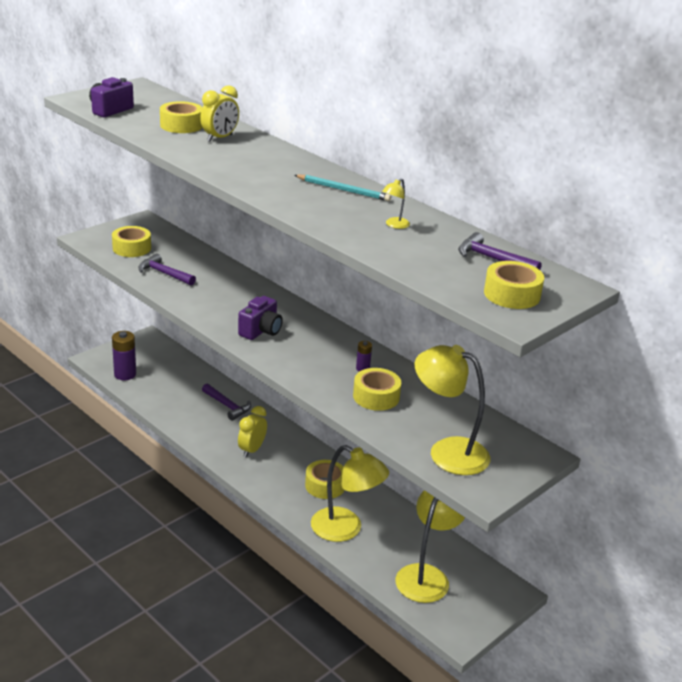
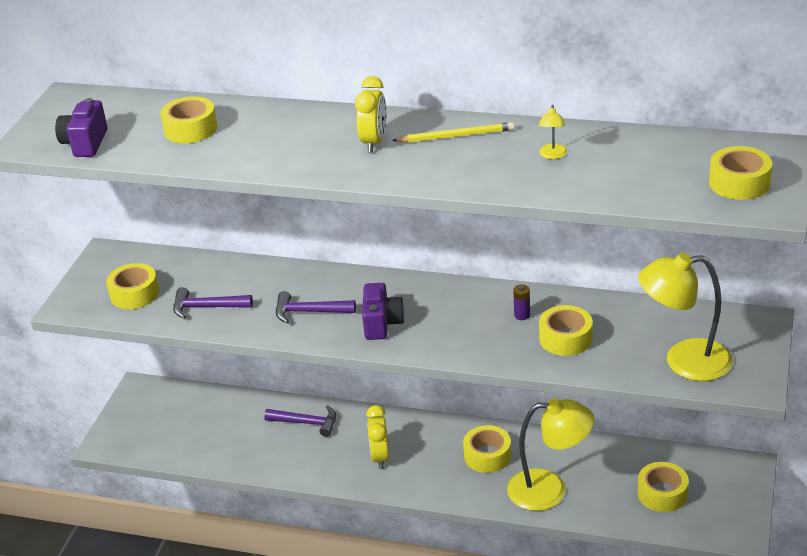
camera: 25 degrees left, 5 degrees up
purple battery [112,331,136,380] -> none
yellow clock [200,85,239,142] -> yellow clock moved to [355,76,387,152]
turquoise pencil [294,175,391,201] -> yellow pencil [392,122,515,143]
yellow lamp [395,490,465,603] -> yellow tape [638,462,689,512]
purple hammer [458,232,541,270] -> purple hammer moved to [276,291,356,323]

